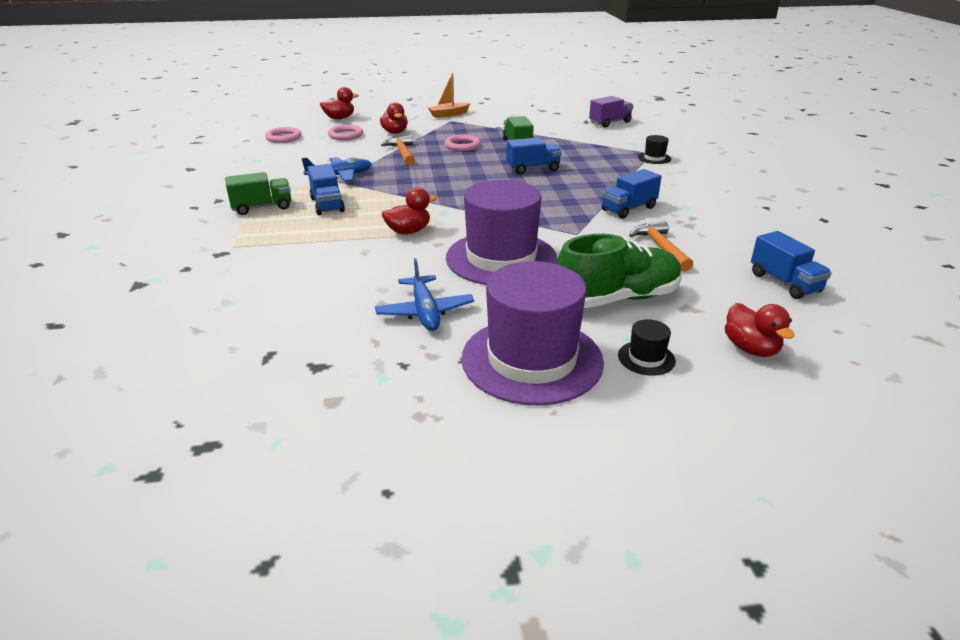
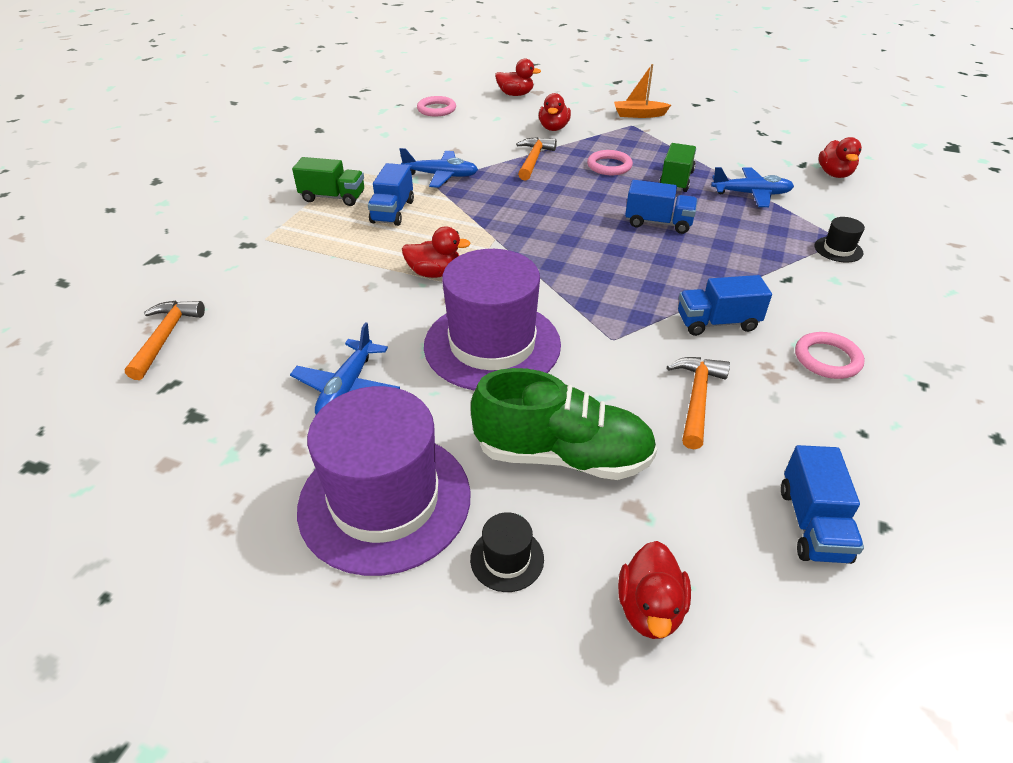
camera: 30 degrees right, 10 degrees up
pink ring [328,125,363,140] -> pink ring moved to [795,332,865,379]
purple truck [589,96,633,128] -> red duck [819,137,862,178]
none -> orange hammer [125,301,205,380]
none -> blue plane [711,167,794,207]

